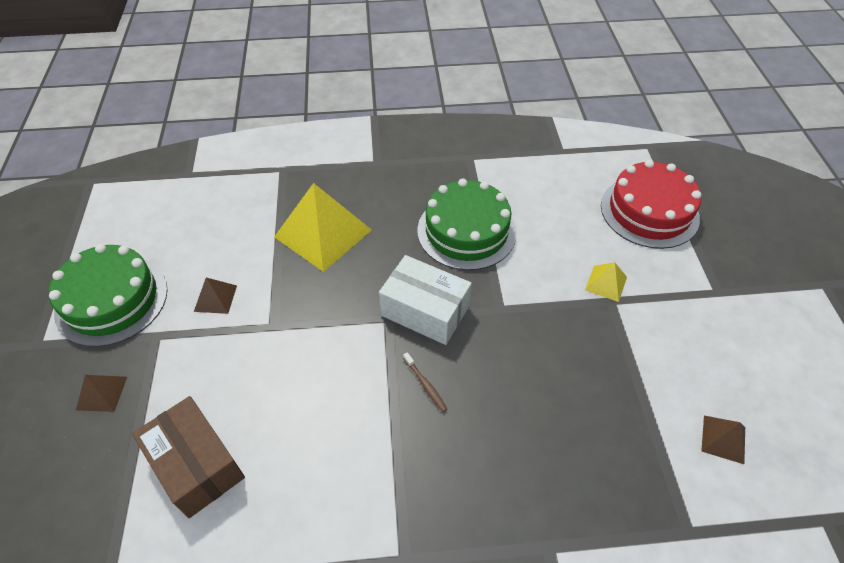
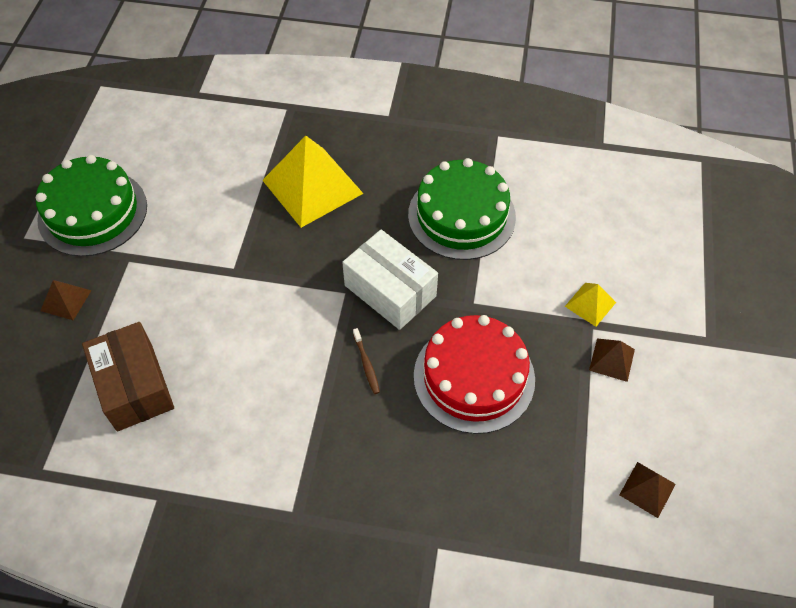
camera: 15 degrees right, 5 degrees up
brown pyramid [194,278,237,314] -> brown pyramid moved to [589,339,635,382]
red cake [601,160,701,249] -> red cake moved to [414,315,535,434]

